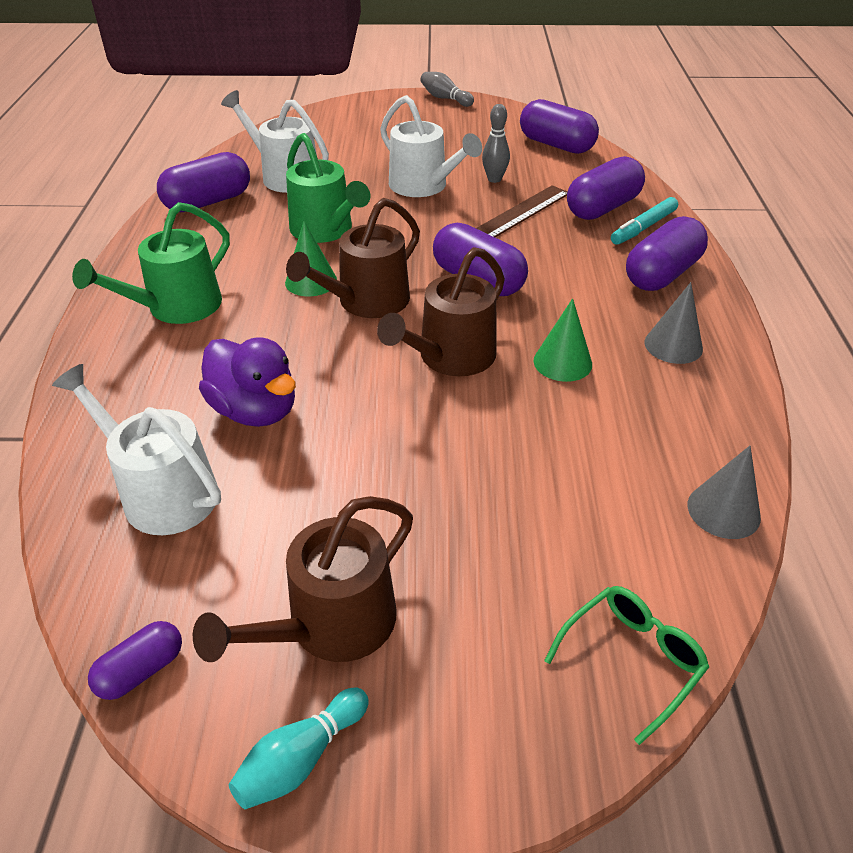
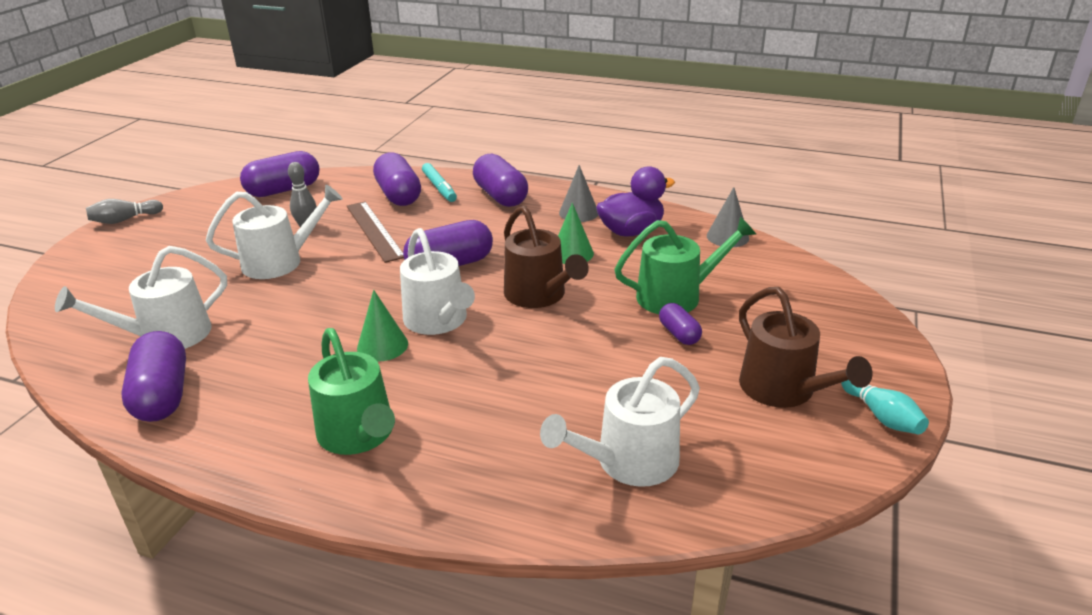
camera: 70 degrees left, 10 degrees down
purple capsule [88,621,182,700] -> purple capsule moved to [659,303,702,345]
purple duck [199,337,296,427] -> purple duck moved to [596,166,675,237]
green watering can [286,133,370,243] -> green watering can moved to [614,217,756,314]
brown watering can [286,198,420,318] -> white watering can [400,228,475,335]
green glasses [544,586,709,745] -> none

